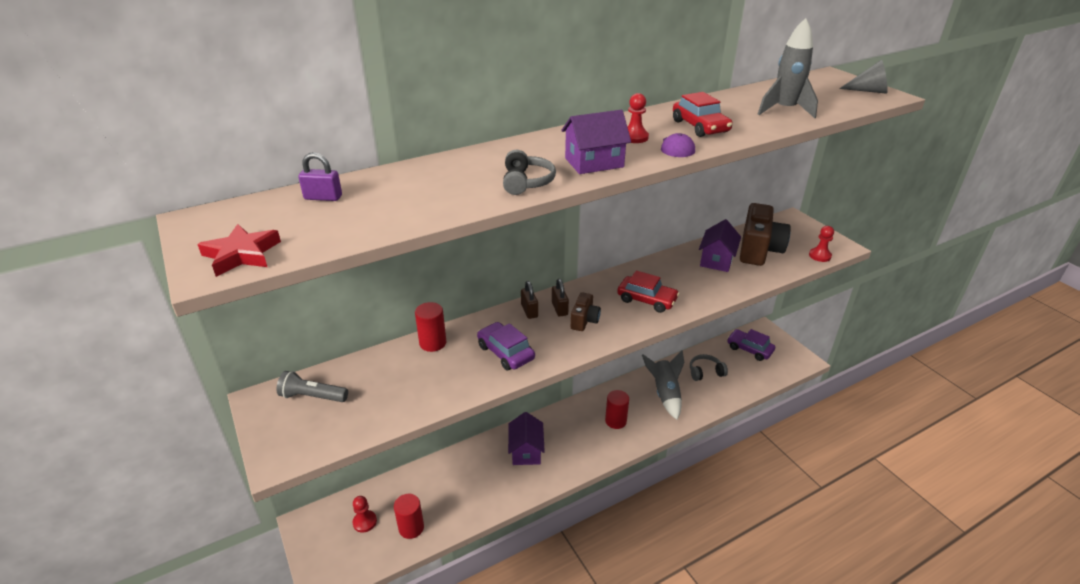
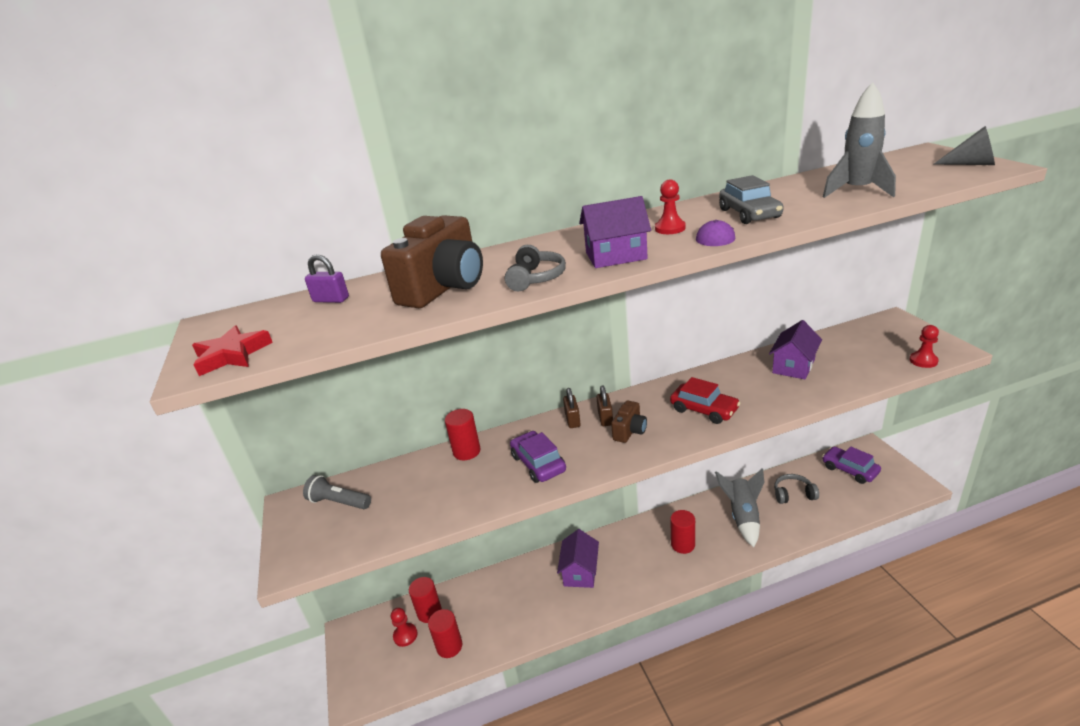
camera: 15 degrees right, 5 degrees down
red car [673,92,733,137] -> grey car [719,175,784,224]
brown camera [740,203,791,266] -> brown camera moved to [381,215,483,308]
none -> red cylinder [409,577,442,623]

